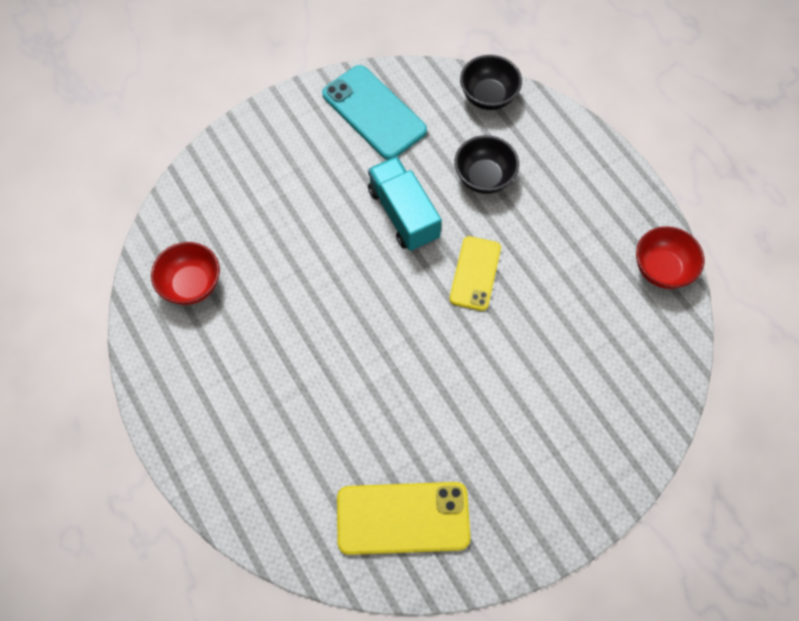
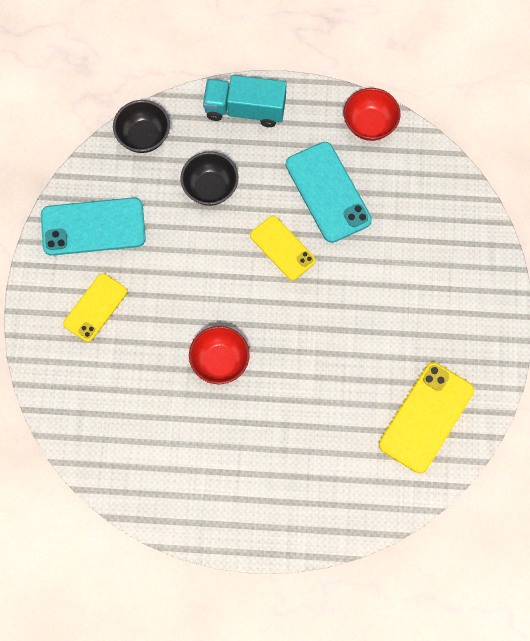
camera: 55 degrees left, 5 degrees up
red bowl [151,242,220,305] -> red bowl moved to [189,326,250,384]
turquoise truck [368,156,442,251] -> turquoise truck moved to [203,75,286,127]
none -> yellow phone [63,273,127,342]
none -> turquoise phone [286,142,372,243]

